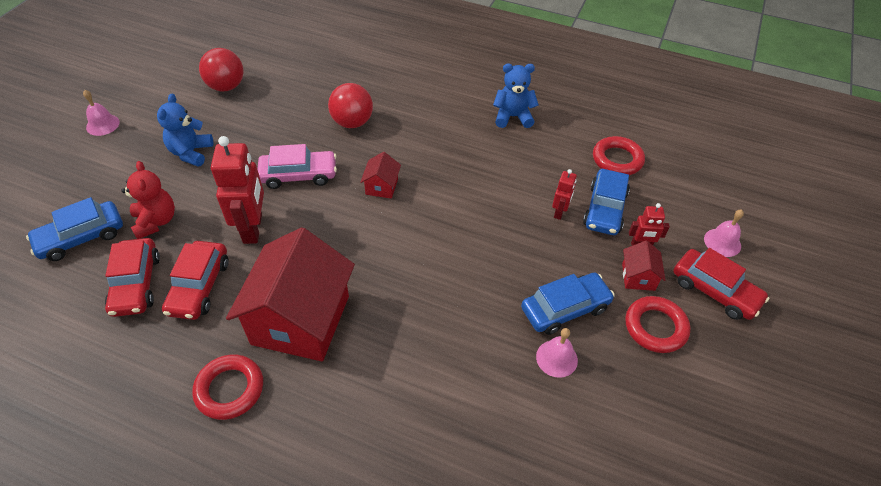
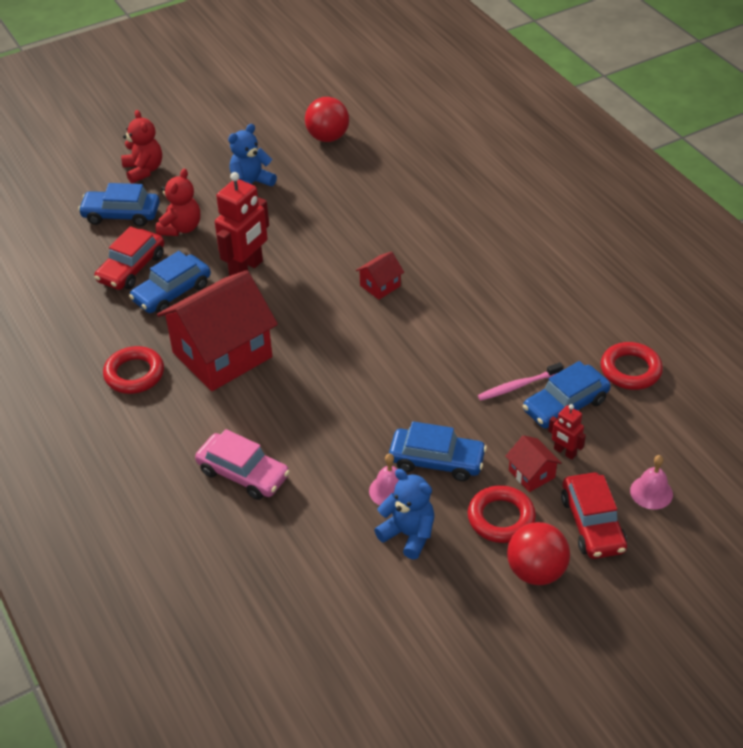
camera: 40 degrees right, 5 degrees down
pink bell [83,90,120,136] -> none
red car [162,241,228,320] -> blue car [129,251,211,313]
pink car [257,144,337,189] -> pink car moved to [195,429,290,500]
red ball [328,83,373,128] -> red ball moved to [507,522,570,585]
blue teddy bear [493,63,538,128] -> blue teddy bear moved to [374,469,434,560]
red robot [552,169,577,220] -> pink toothbrush [478,362,563,400]
red house [622,241,666,291] -> red house turned 75 degrees counterclockwise [505,435,562,492]
none -> red teddy bear [121,110,162,183]

